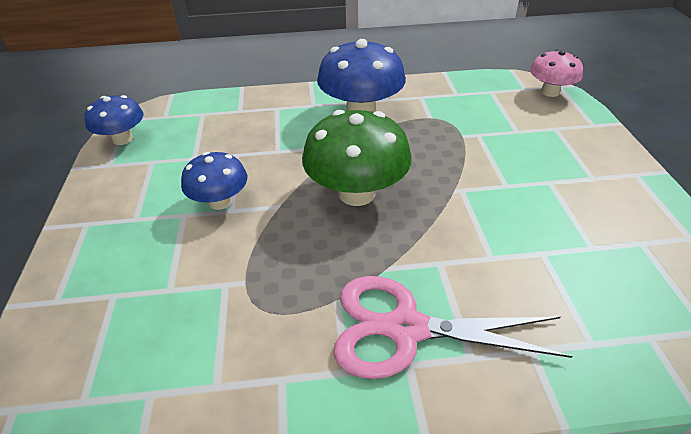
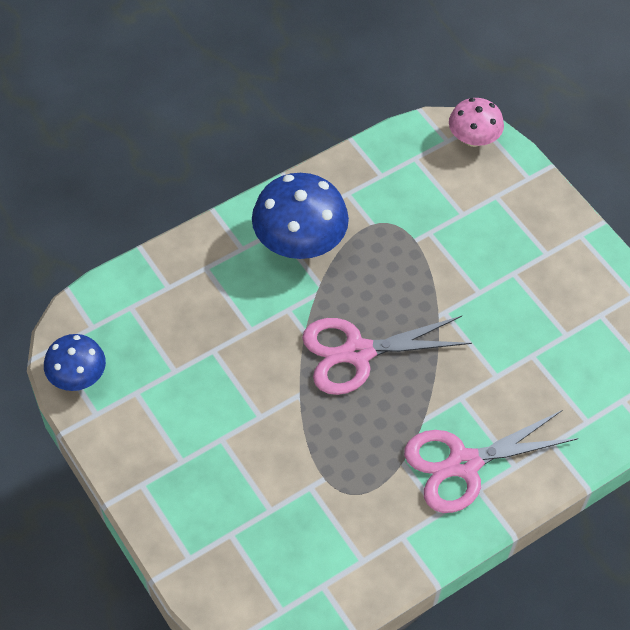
camera: 30 degrees left, 15 degrees up
blue mushroom [181,152,247,210] -> none
green mushroom [302,110,412,206] -> pink scissors [302,316,472,395]

